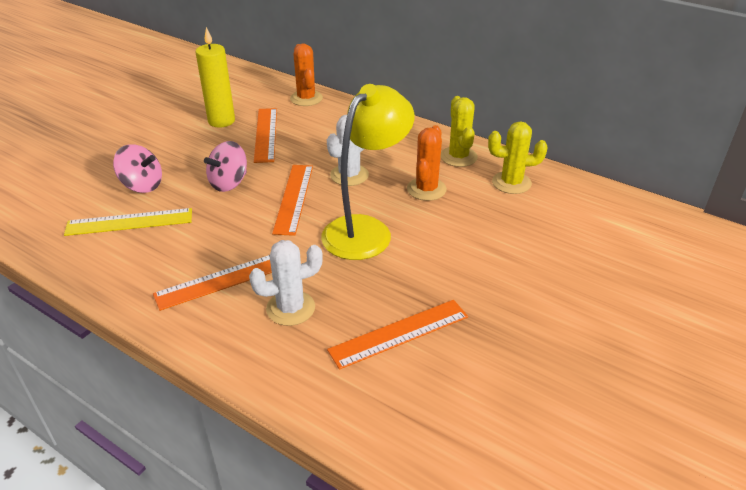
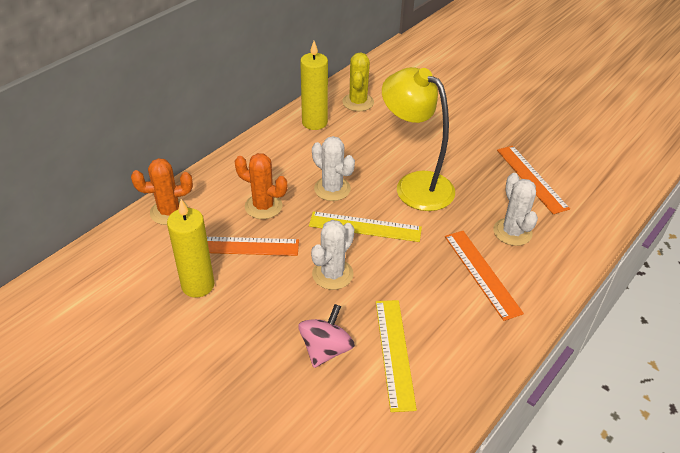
camera: 85 degrees left, 5 degrees up
pink spinning top [204,141,247,192] -> white cactus [311,220,354,290]
orange ruler [272,165,313,236] -> yellow ruler [309,211,422,242]
orange cactus [407,125,447,201] -> orange cactus moved to [235,153,287,219]
yellow cactus [441,96,478,167] -> yellow candle [300,41,328,130]

